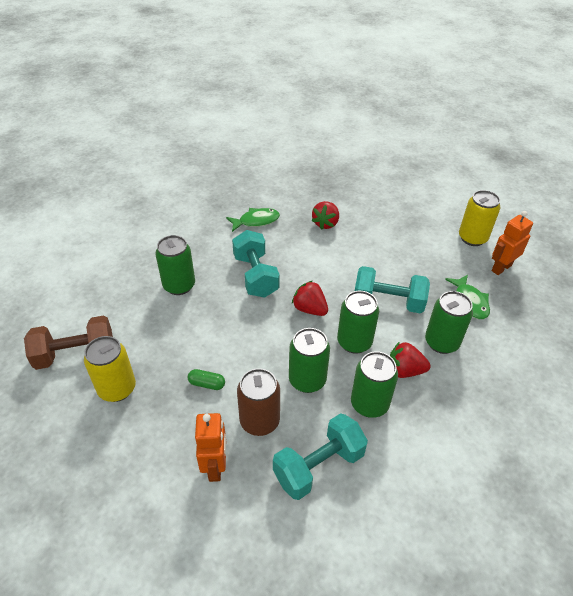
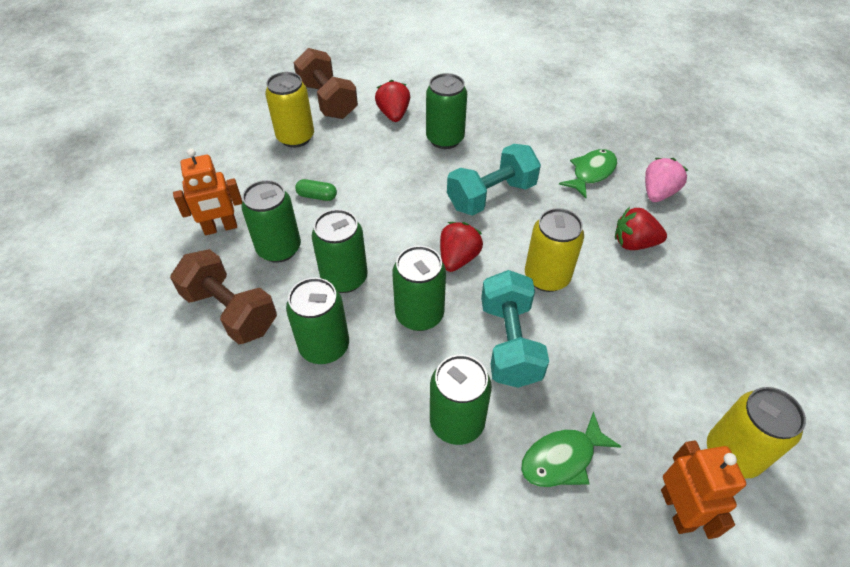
camera: 75 degrees right, 5 degrees up
green capsule [188,369,225,390] -> green capsule turned 75 degrees counterclockwise [295,179,337,201]
green fish [226,208,280,232] -> green fish turned 105 degrees counterclockwise [559,149,617,198]
brown can [237,368,280,436] -> green can [241,180,301,263]
turquoise dumbbell [273,413,368,500] -> brown dumbbell [170,249,277,344]
red strawberry [390,341,431,378] -> red strawberry moved to [375,80,410,122]
orange robot [491,211,533,275] -> orange robot turned 45 degrees clockwise [661,441,746,539]
none -> yellow can [525,208,584,292]
none -> pink strawberry [645,158,688,202]

